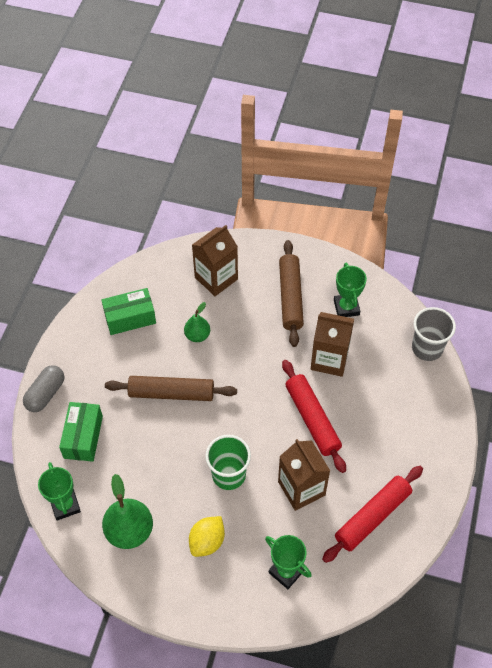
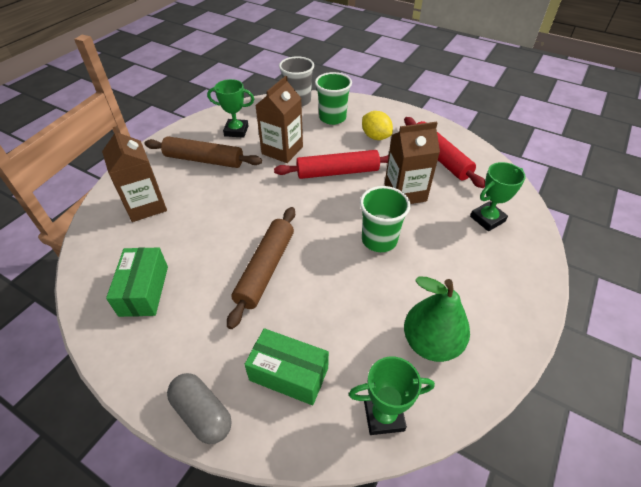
camera: 75 degrees left, 10 degrees down
green pear [184,302,210,342] -> none
yellow lemon [189,516,225,557] -> yellow lemon moved to [362,111,393,140]
none -> green cup [315,72,352,125]

